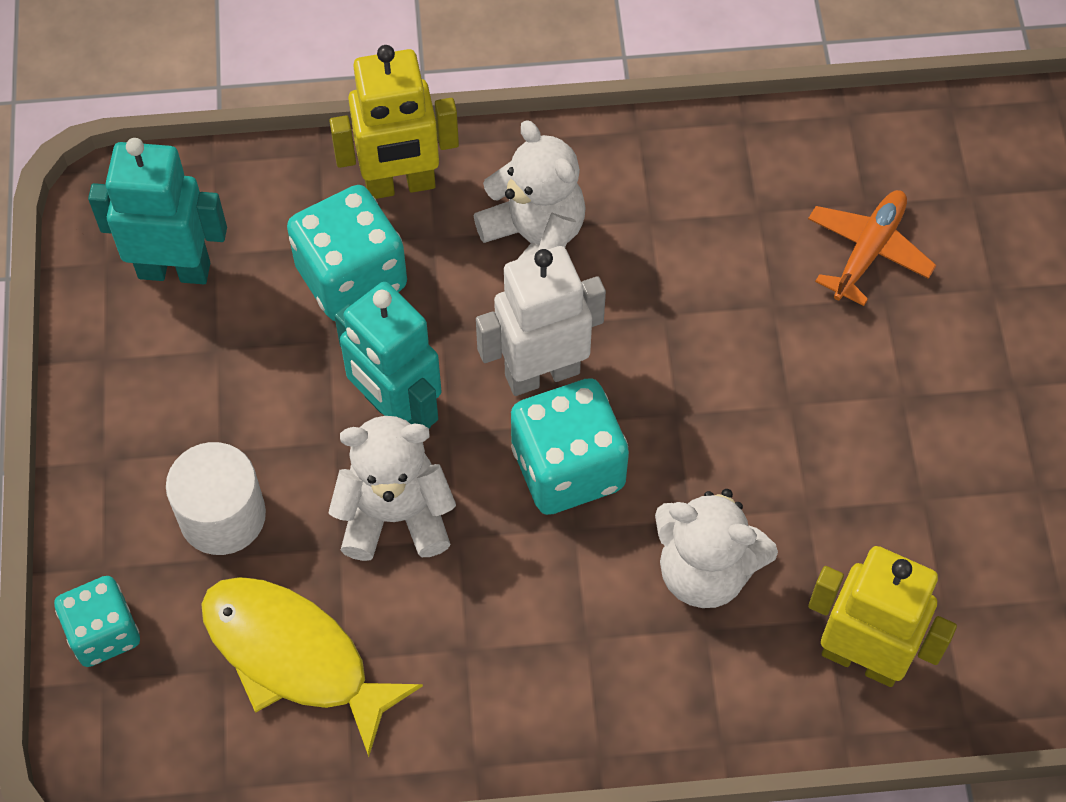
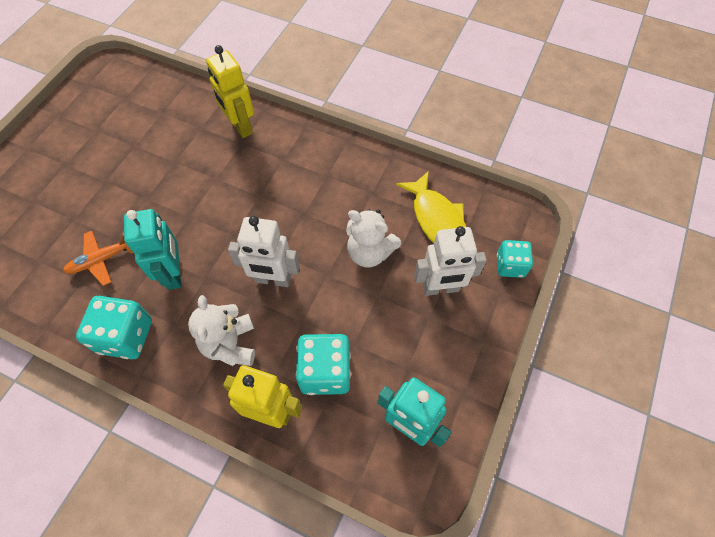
camera: 150 degrees left, 0 degrees up
white cylinder [166,442,266,555] -> white robot [414,226,487,296]
turquoise robot [334,282,441,429] -> turquoise robot moved to [124,209,181,290]
turquoise dice [511,378,629,515] -> turquoise dice moved to [76,296,152,359]
white teddy bear [655,489,778,608] -> none

